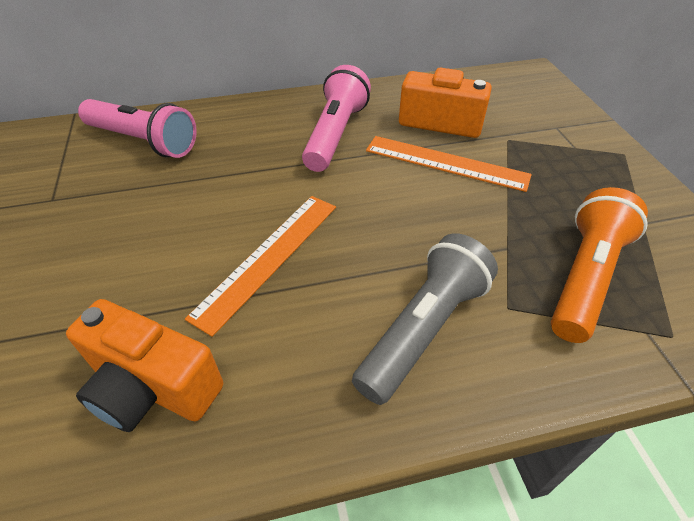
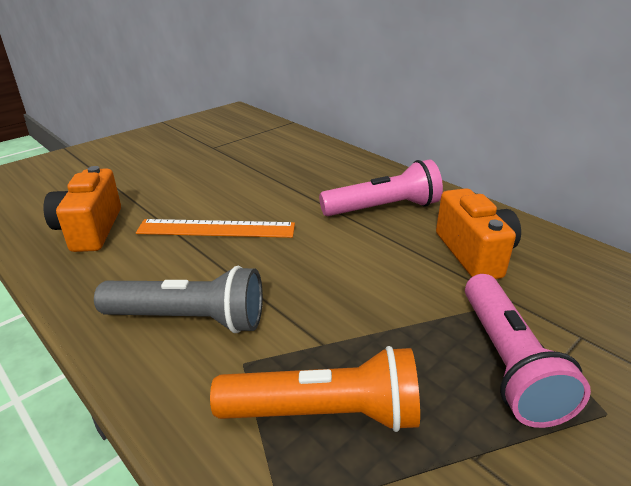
camera: 60 degrees right, 15 degrees down
pink flashlight [78,99,197,158] -> pink flashlight moved to [465,274,591,428]
orange ruler [366,136,532,192] -> none

